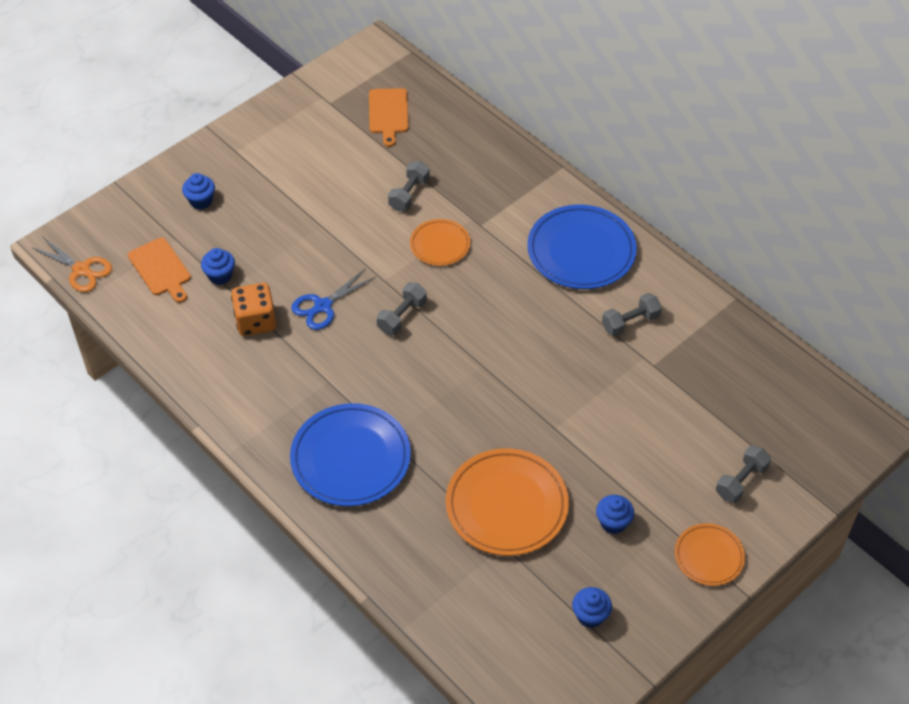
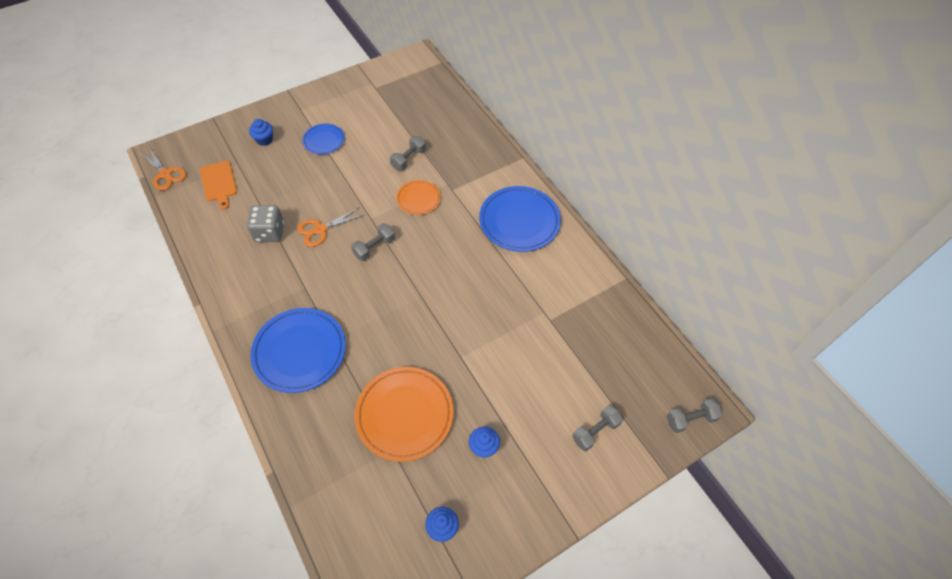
camera: 10 degrees right, 5 degrees up
blue cupcake [201,248,235,285] -> none
orange dice [231,283,276,336] -> grey dice [247,205,284,242]
blue scissors [291,269,376,330] -> orange scissors [297,207,364,247]
orange cutting board [369,88,408,147] -> none
grey dumbbell [602,293,662,337] -> grey dumbbell moved to [667,398,722,433]
orange plate [675,523,745,586] -> none
none -> blue plate [302,123,345,154]

